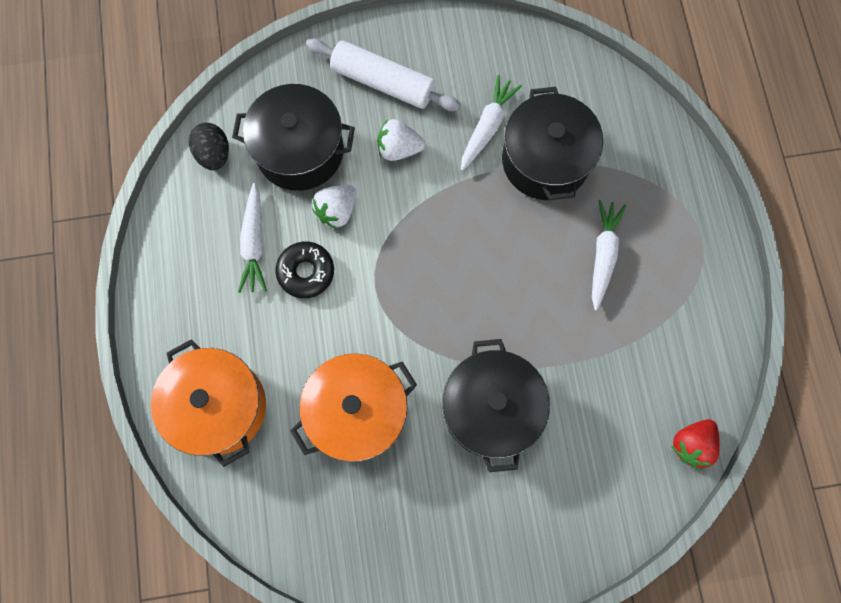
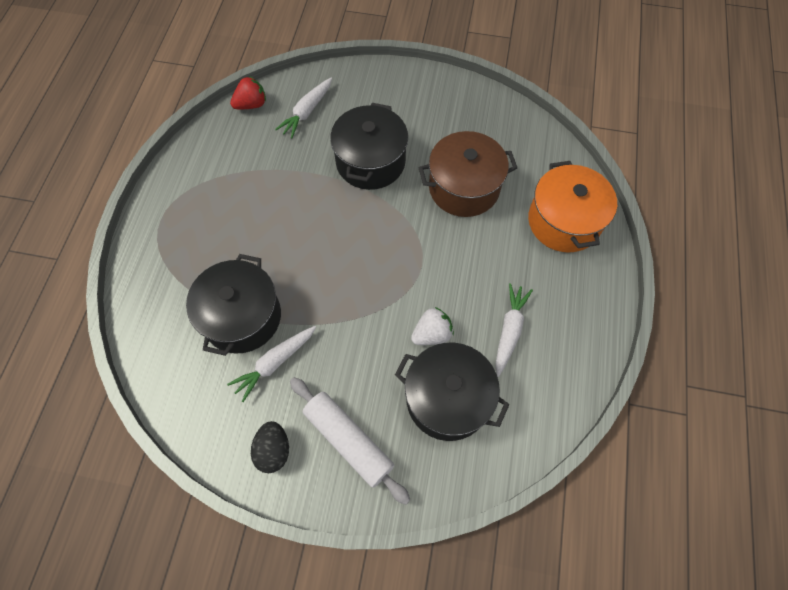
camera: 160 degrees left, 10 degrees down
black egg [189,123,229,170] -> black egg moved to [251,421,289,473]
black donut [275,241,334,298] -> none
orange pot [290,353,417,462] -> brown pot [419,131,517,217]
white strawberry [377,119,425,161] -> none
white carrot [592,200,626,311] -> white carrot moved to [275,78,332,138]

